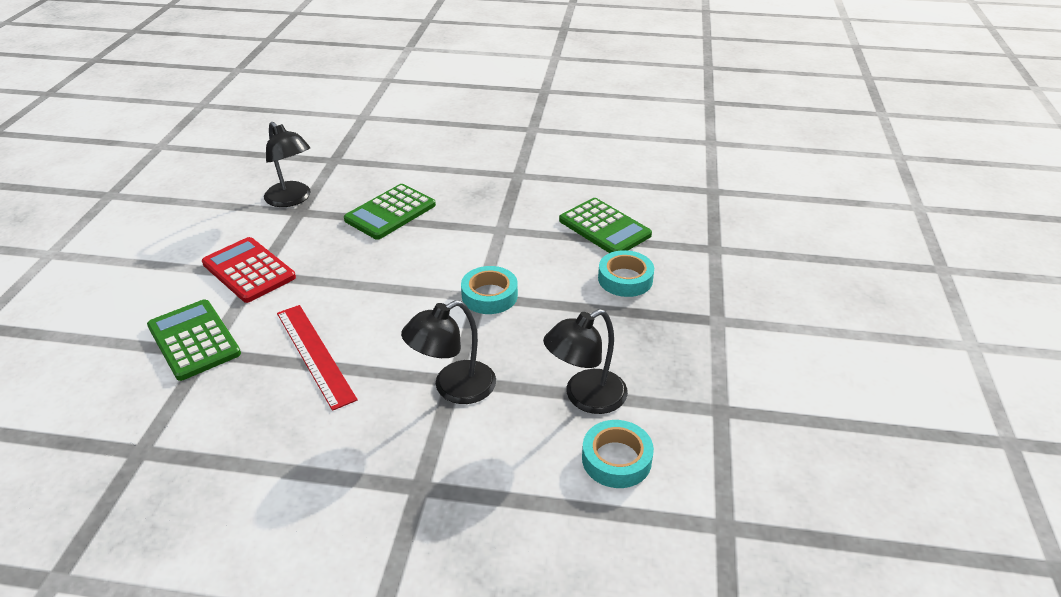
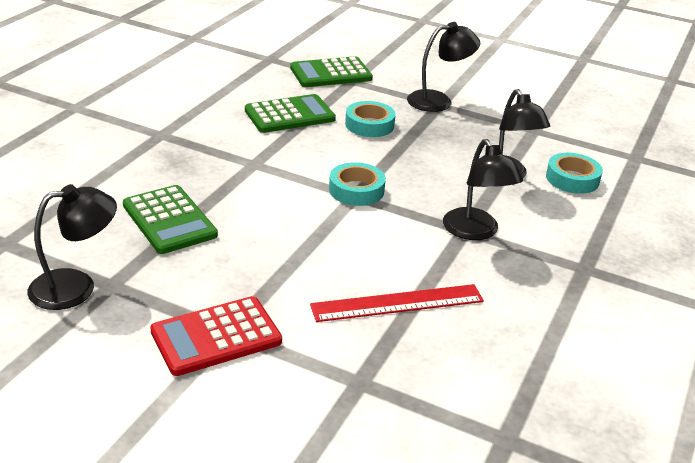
camera: 75 degrees left, 5 degrees down
green calculator [147,300,241,381] -> green calculator moved to [290,56,373,87]
none -> black lamp [407,22,480,112]

